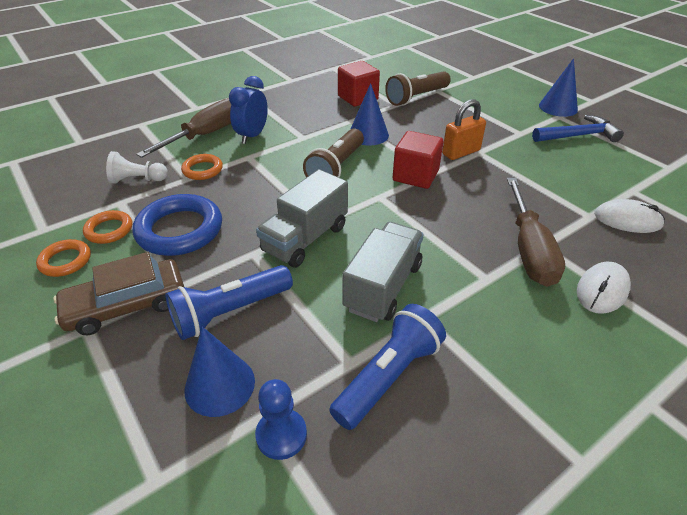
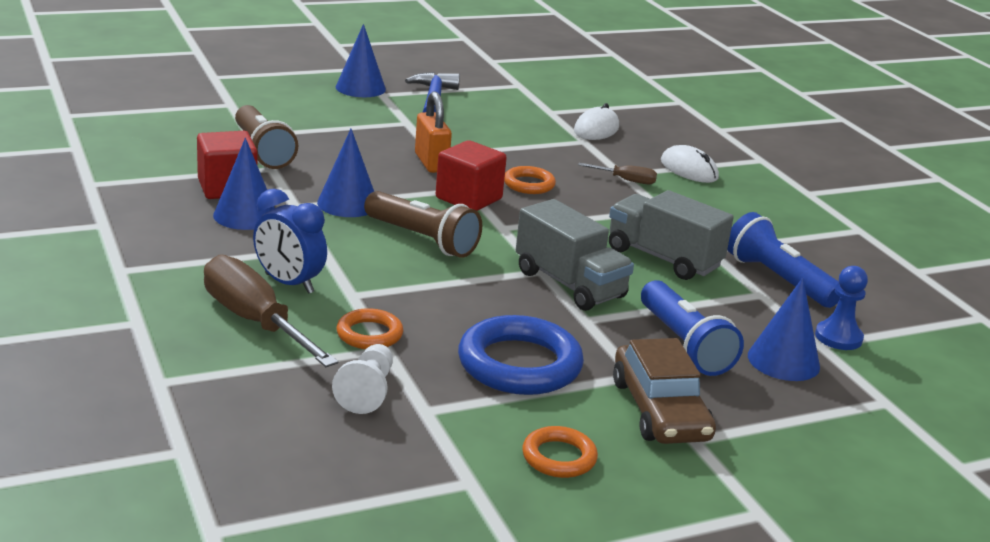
camera: 80 degrees left, 15 degrees down
orange ring [83,210,132,244] -> orange ring moved to [504,166,556,194]
brown screwdriver [507,178,565,287] -> brown screwdriver [578,163,657,184], size x0.48
none -> blue cone [213,138,275,230]

